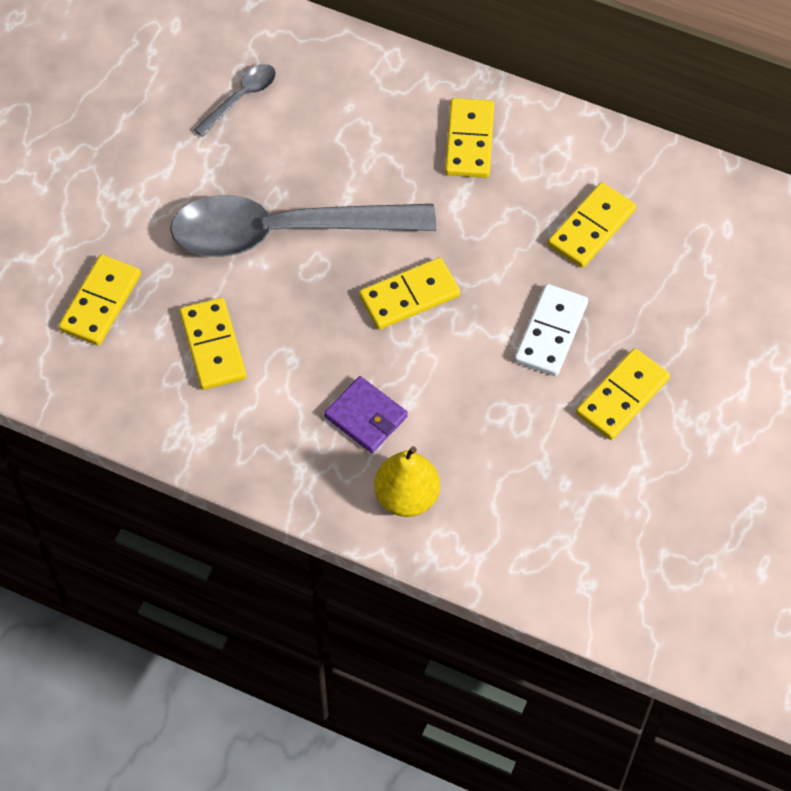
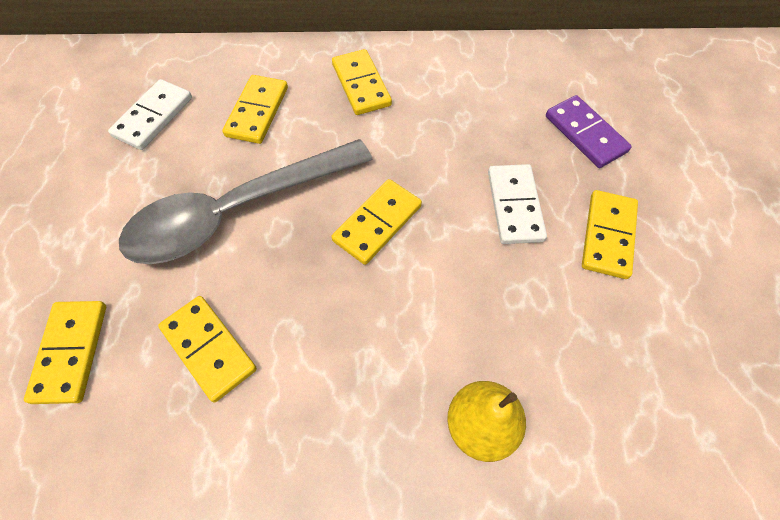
camera: 25 degrees left, 0 degrees up
grey spoon [194,64,276,137] -> white domino [108,79,192,150]
purple wallet [324,376,408,453] -> none
yellow domino [548,182,636,268] -> yellow domino moved to [222,75,288,144]
none -> purple domino [546,95,632,168]

